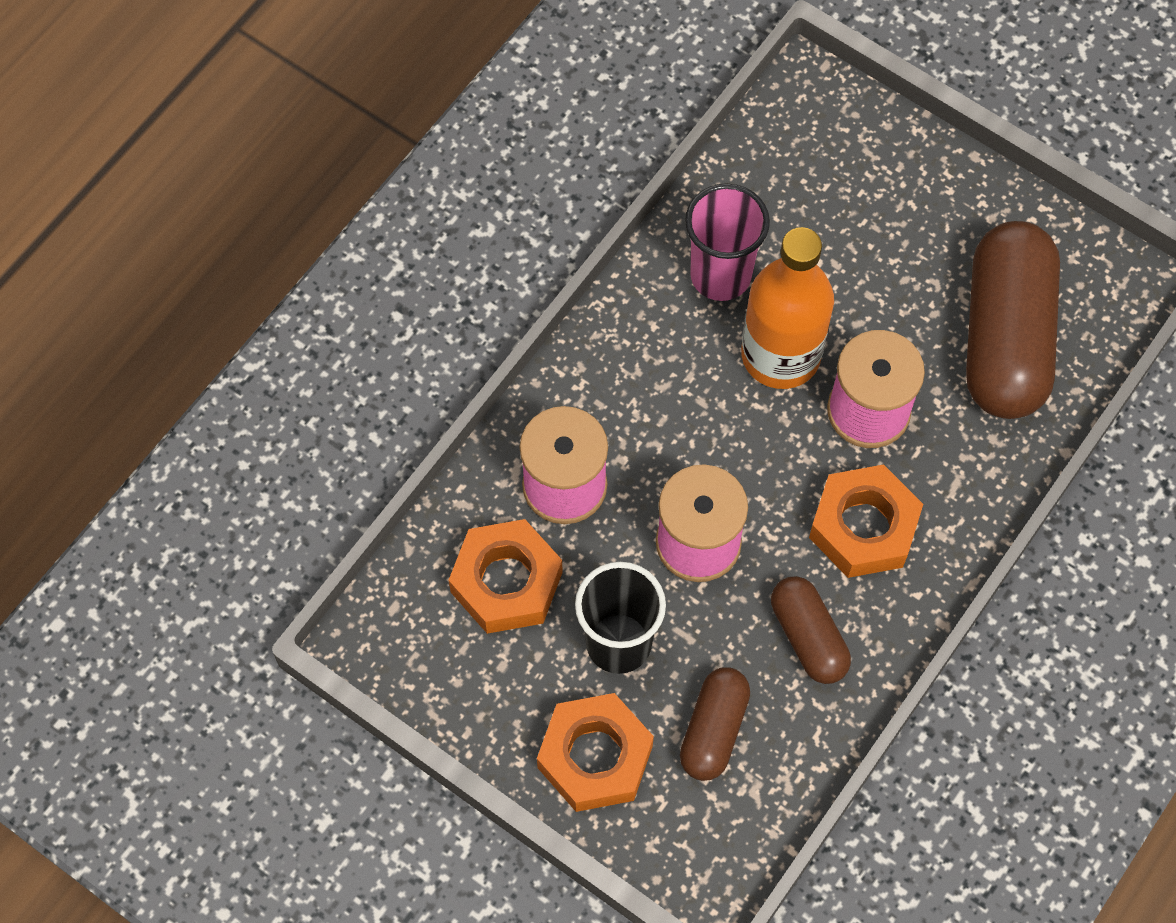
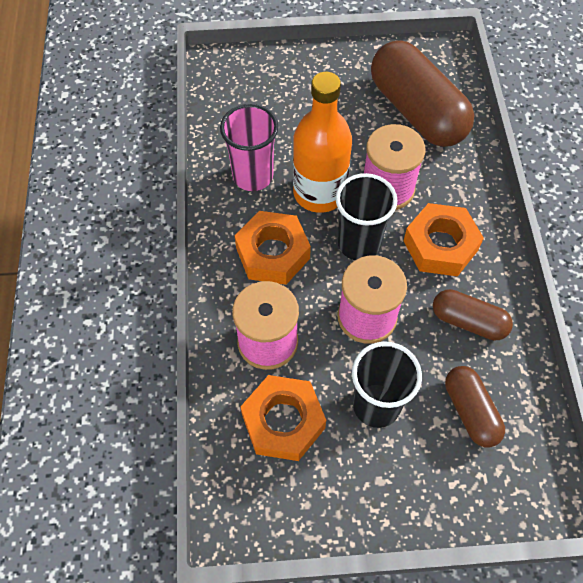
camera: 40 degrees left, 5 degrees down
orange nut [537,693,654,812] -> orange nut moved to [235,211,311,285]
none -> black cup [335,173,398,260]

